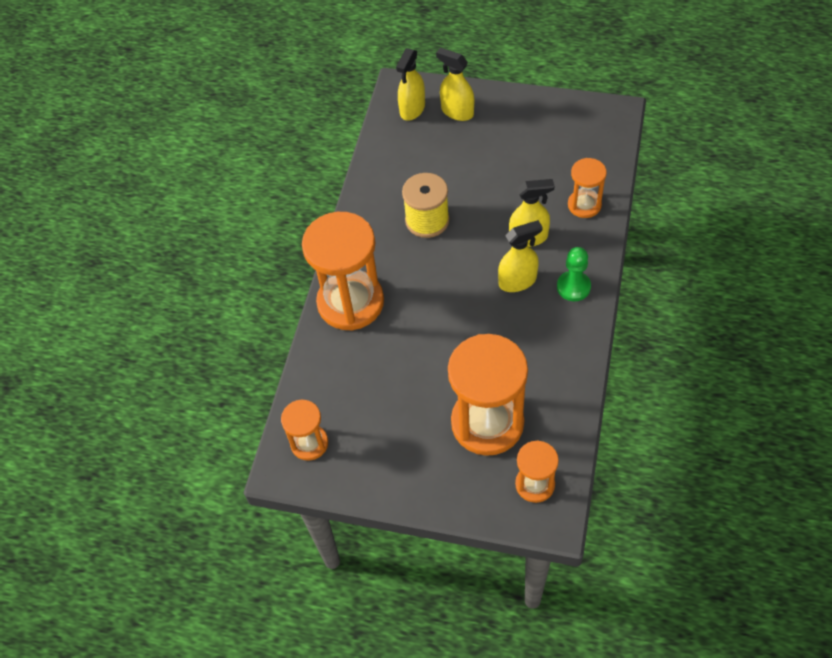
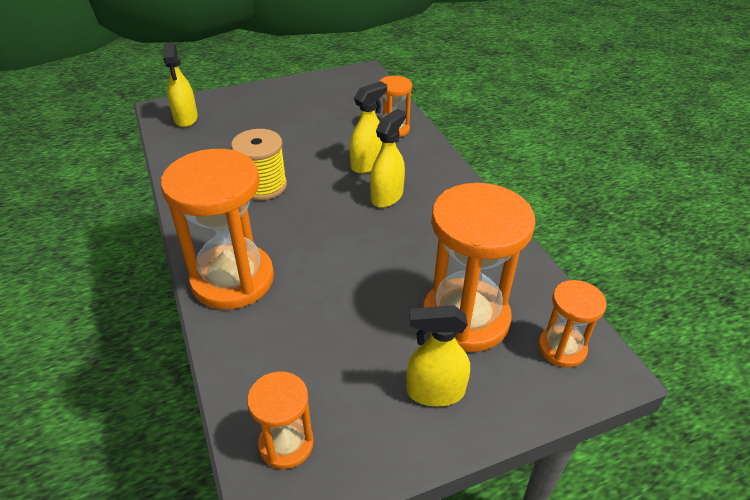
camera: 40 degrees left, 15 degrees down
yellow spray bottle [436,48,474,121] -> yellow spray bottle moved to [406,305,470,407]
green pawn [557,247,591,301] -> none

